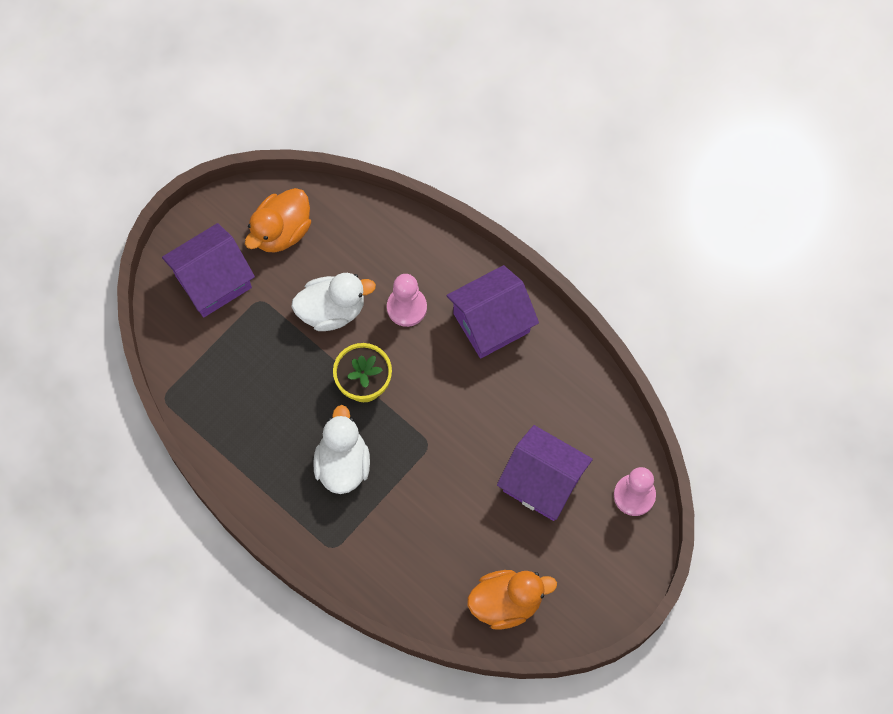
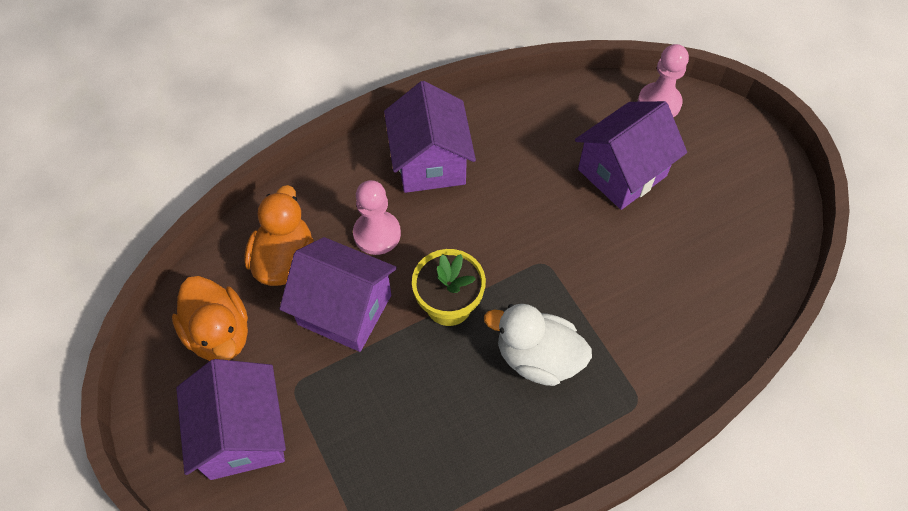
camera: 70 degrees left, 10 degrees down
white duck [291,273,376,331] -> purple house [279,237,397,352]
orange duck [467,570,557,629] -> orange duck moved to [245,185,314,286]

